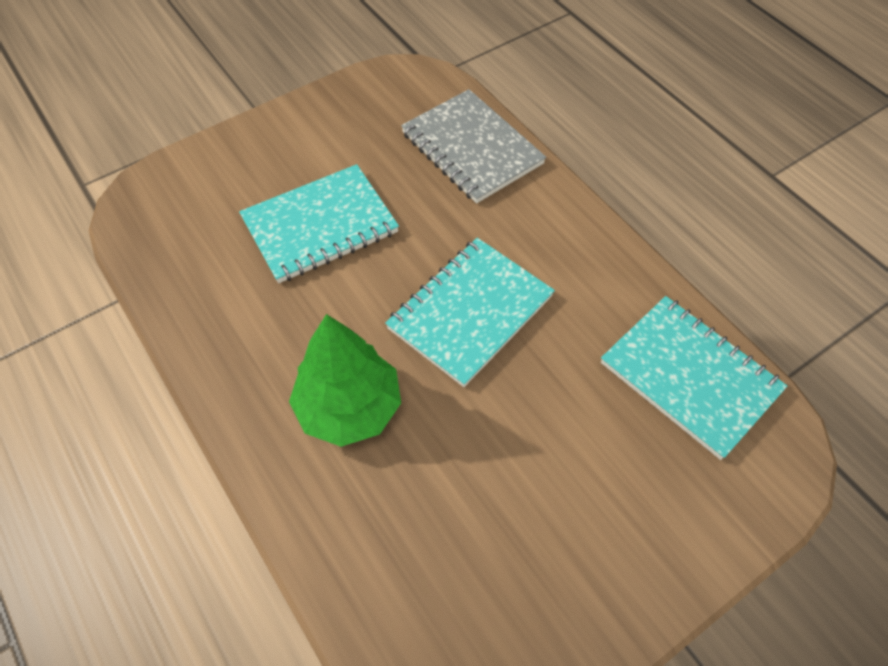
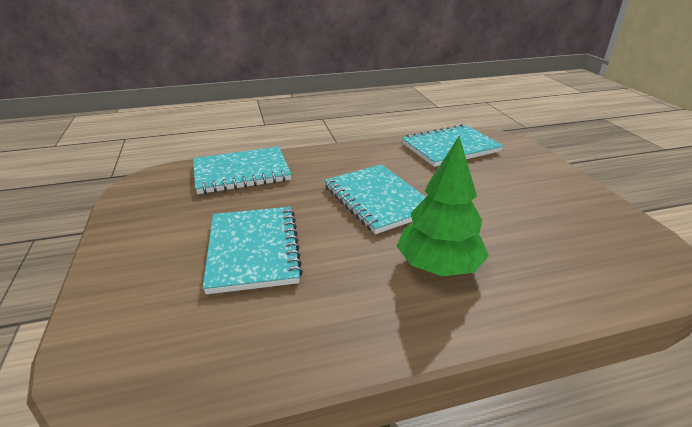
camera: 70 degrees left, 25 degrees down
grey notebook [401,89,546,203] -> turquoise notebook [193,147,292,194]

